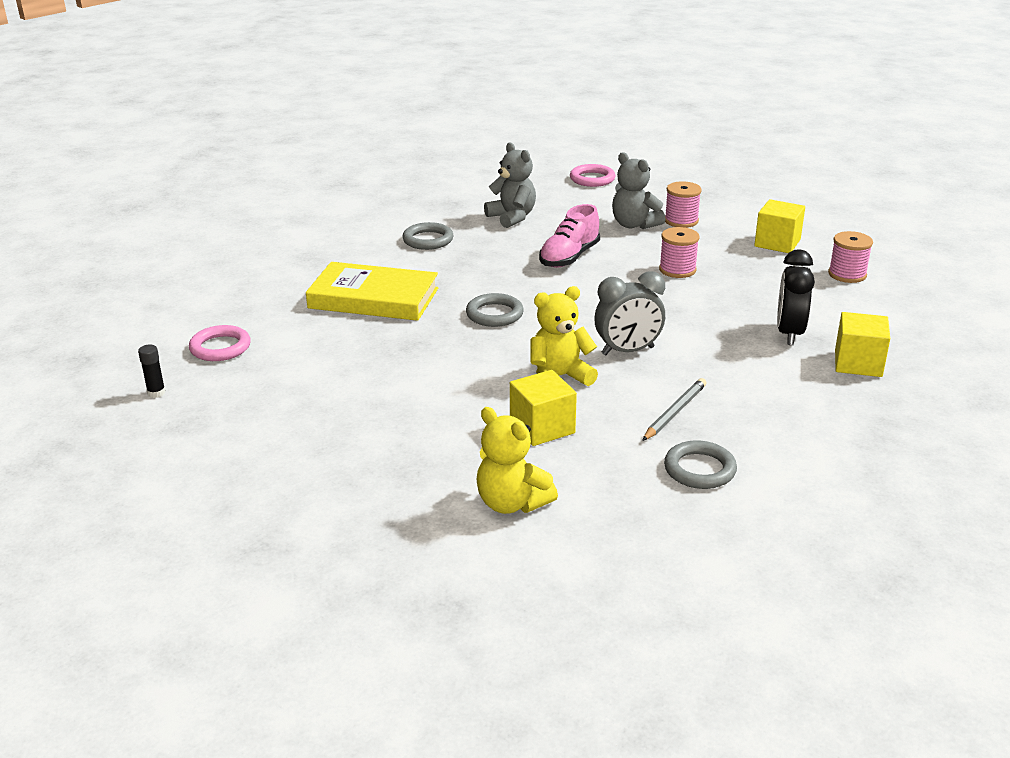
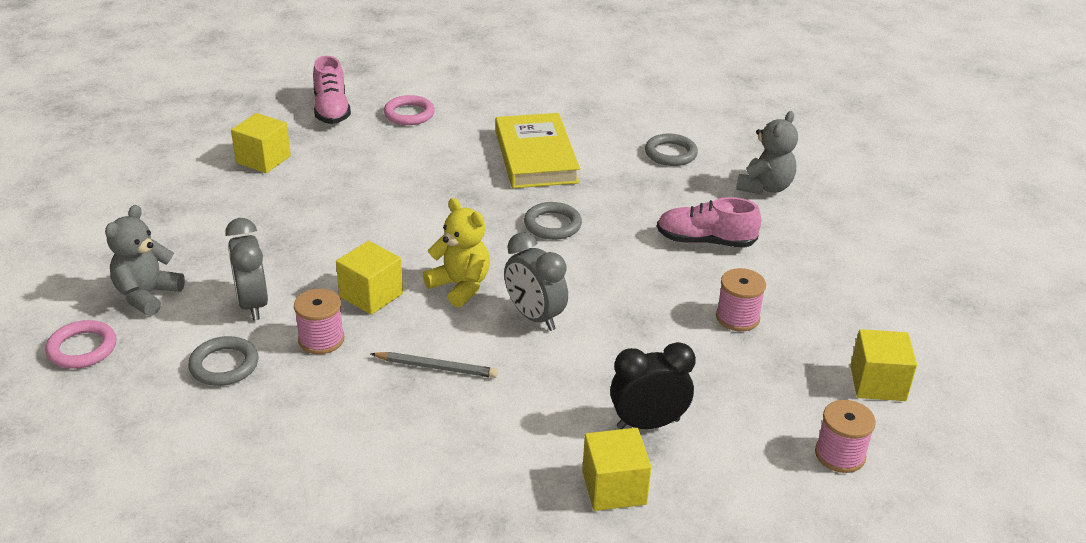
camera: 65 degrees right, 5 degrees up
black glue stick [138,345,166,398] -> pink shoe [313,56,351,124]
yellow teddy bear [476,407,558,514] -> grey clock [225,218,268,321]
pink ring [570,164,615,187] -> pink ring moved to [45,320,117,369]
grey teddy bear [612,152,666,229] -> grey teddy bear moved to [105,205,185,316]
grey ring [664,440,737,489] -> grey ring moved to [188,336,258,386]
pink spool [665,181,702,228] -> pink spool moved to [294,289,344,354]
none -> yellow cube [231,113,291,173]

